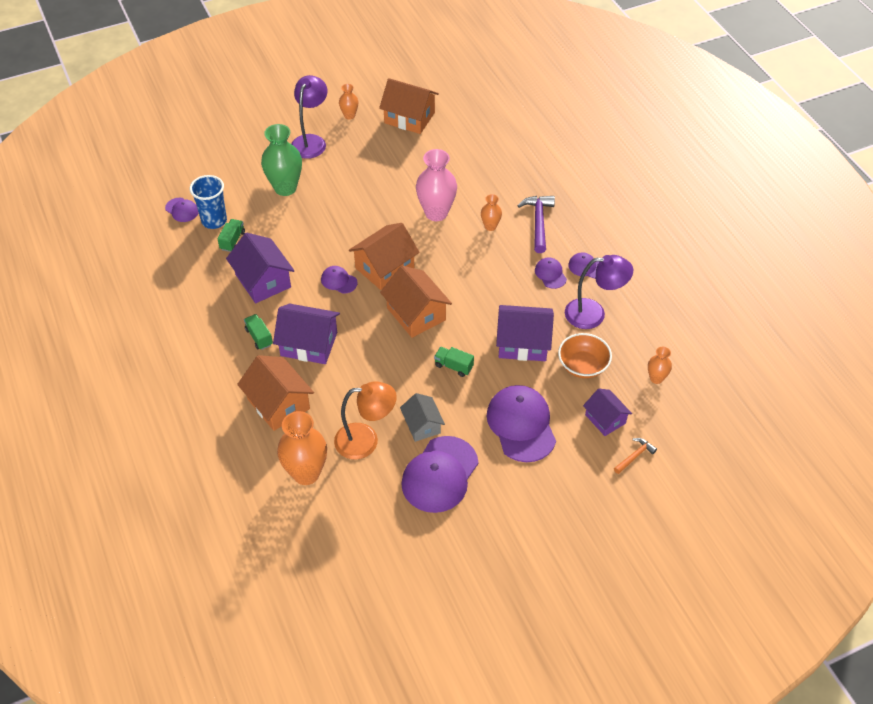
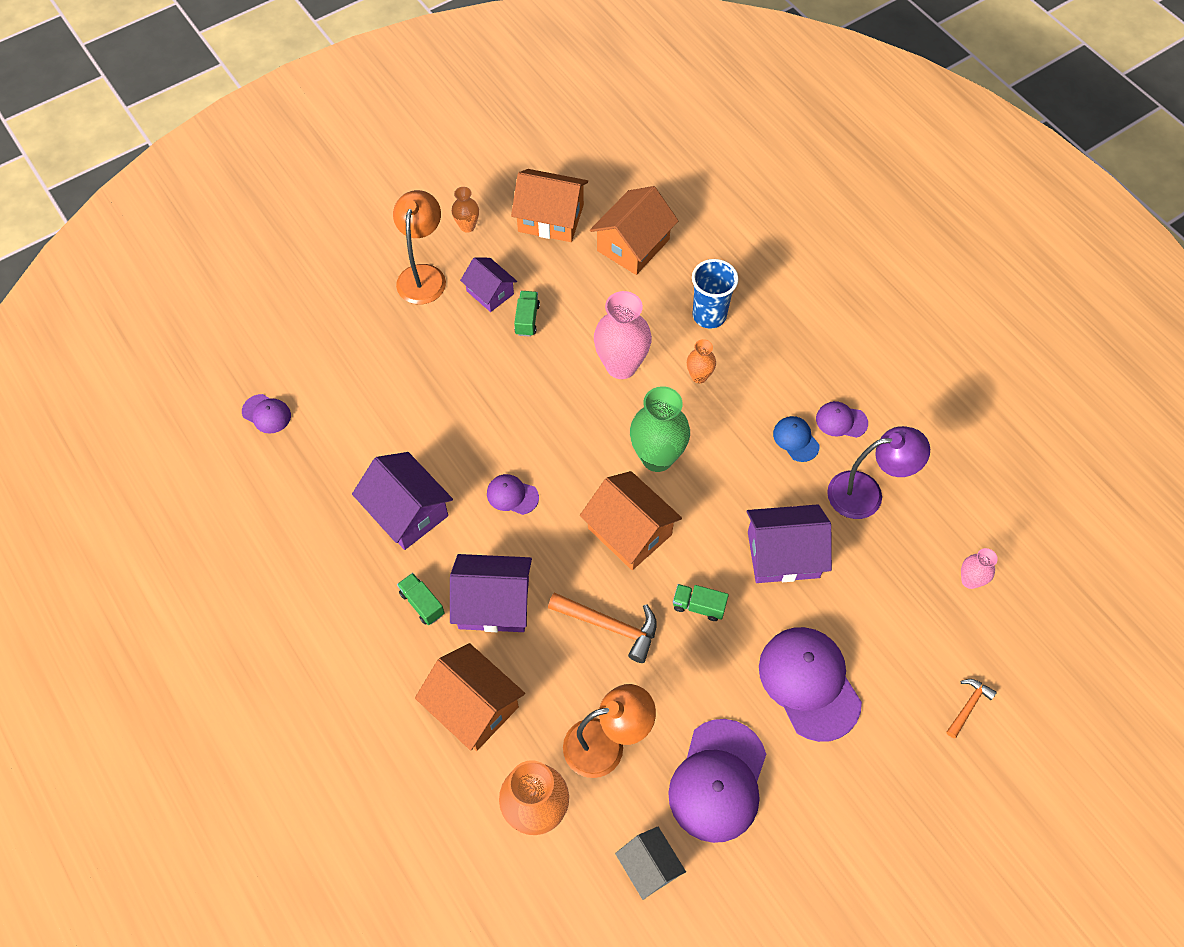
camera: 10 degrees left, 10 degrees up
blue cup [190,175,227,229] -> blue cup moved to [692,259,739,328]
green truck [218,219,245,252] -> green truck moved to [514,291,540,337]
green vase [261,124,302,196] -> green vase moved to [630,386,690,472]
purple lamp [291,75,327,159] -> orange lamp [393,190,446,304]
orange house [349,223,420,290] -> orange house moved to [590,186,679,275]
grey house [400,393,445,442] -> grey house moved to [615,827,686,900]
purple hammer [517,196,555,253] -> none
purple cap [535,257,567,289] -> blue cap [773,416,819,462]
orange bowl [558,333,612,378] -> none
purple house [583,388,632,436] -> purple house moved to [460,257,517,312]
orange vase [648,347,672,384] -> pink vase [961,548,998,589]
none -> orange hammer [548,593,657,663]

